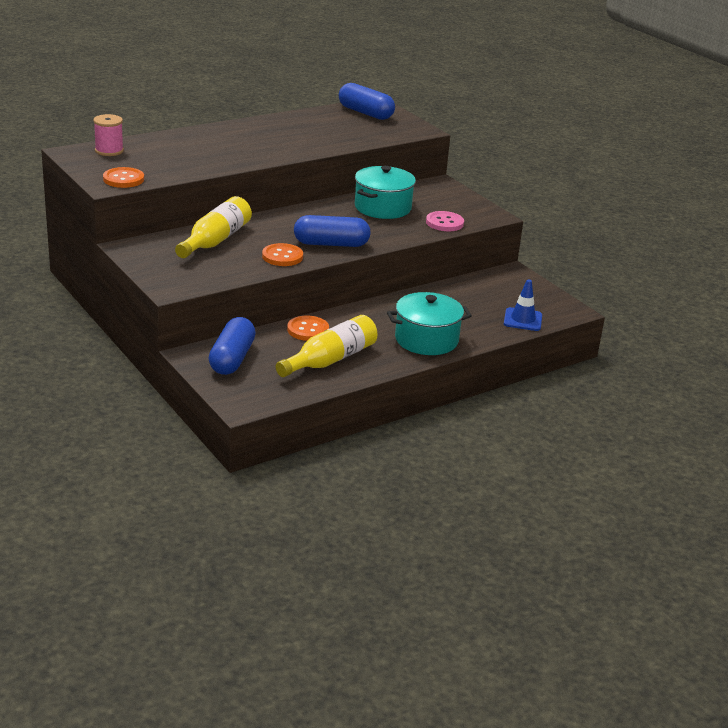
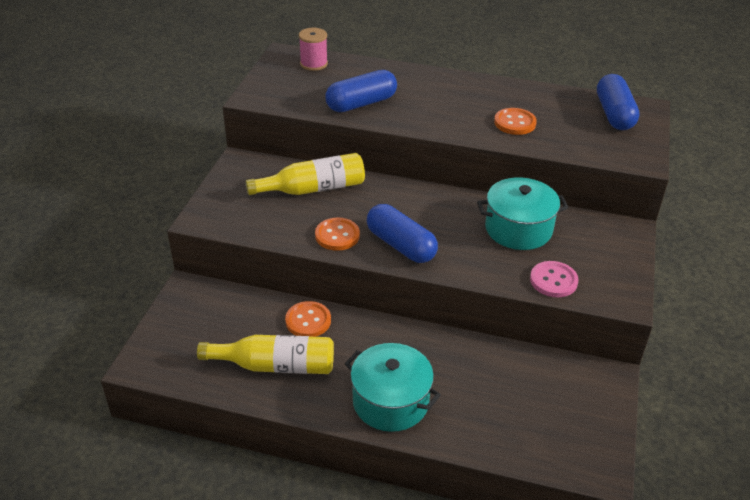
camera: 50 degrees right, 10 degrees up
orange button [103,167,144,188] -> orange button moved to [494,108,537,135]
blue capsule [209,317,256,375] -> blue capsule moved to [325,70,397,112]
blue traffic cone [504,279,542,331] -> none

